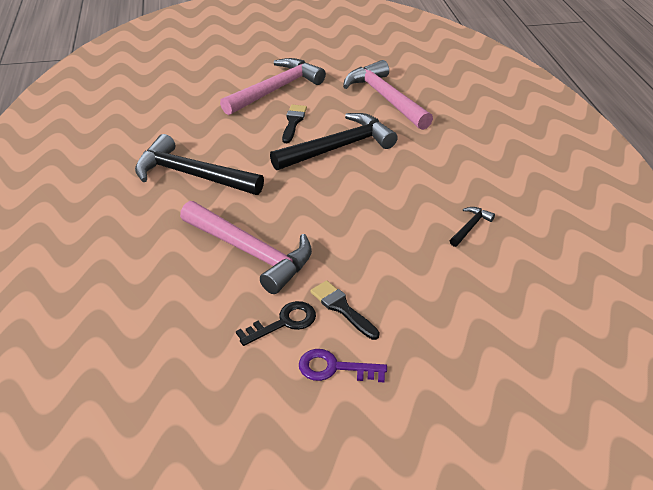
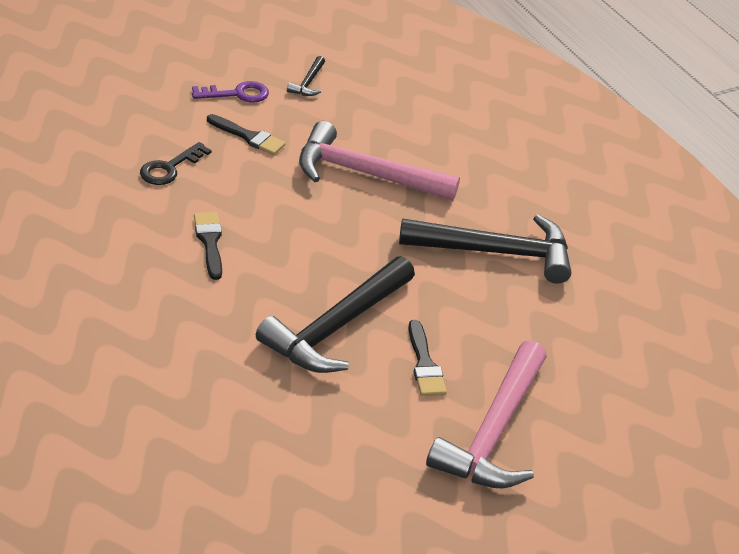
camera: 155 degrees right, 0 degrees up
black key [236,301,316,346] -> black key moved to [140,142,212,185]
pink hammer [343,60,433,130] -> none
black hammer [450,207,495,247] -> black hammer moved to [287,56,325,96]
none -> black brush [194,212,222,280]

